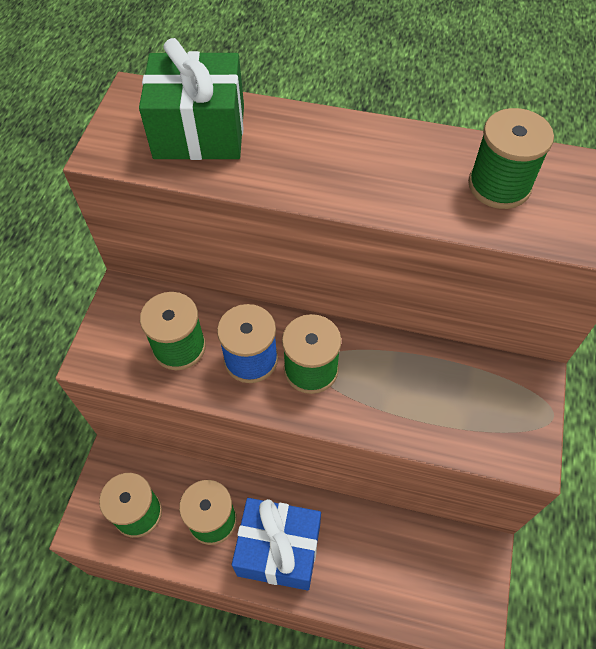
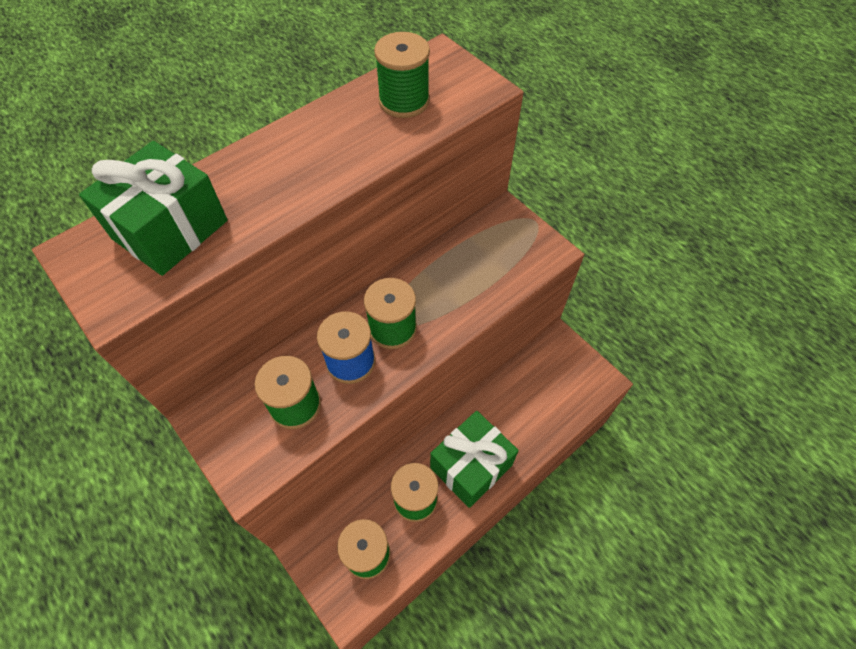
camera: 55 degrees left, 0 degrees up
blue gift [232,498,321,590] -> green gift [430,411,519,508]

